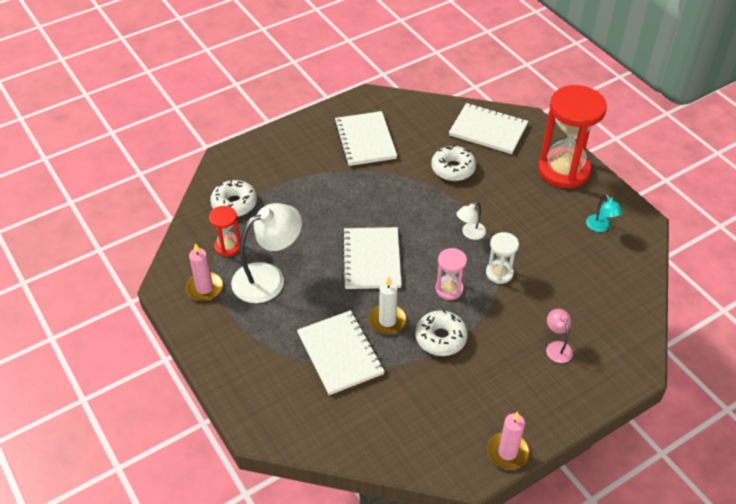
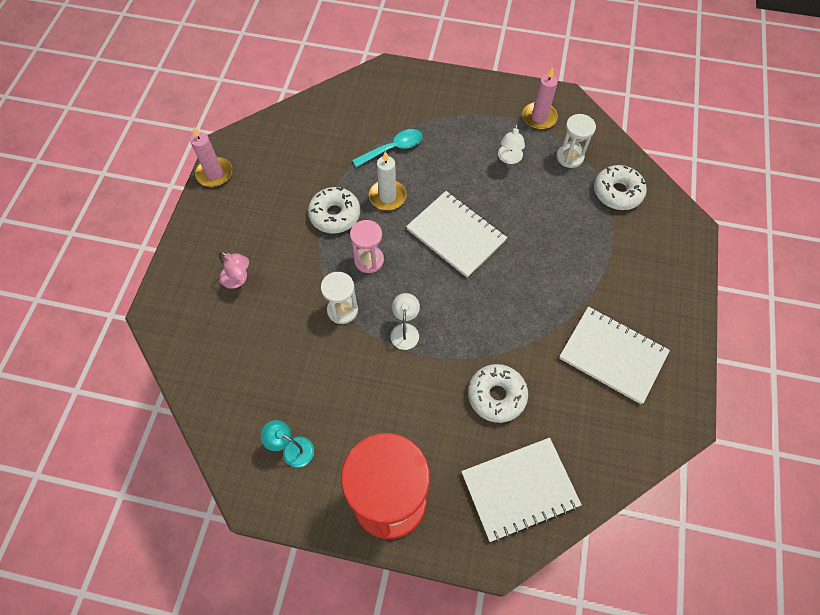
camera: 135 degrees right, 15 degrees up
red hourglass [209,206,240,256] -> white hourglass [556,114,596,168]
white lamp [231,203,302,303] -> white lamp [498,124,525,164], size x0.48
white notebook [297,310,385,395] -> turquoise spoon [352,129,423,167]

